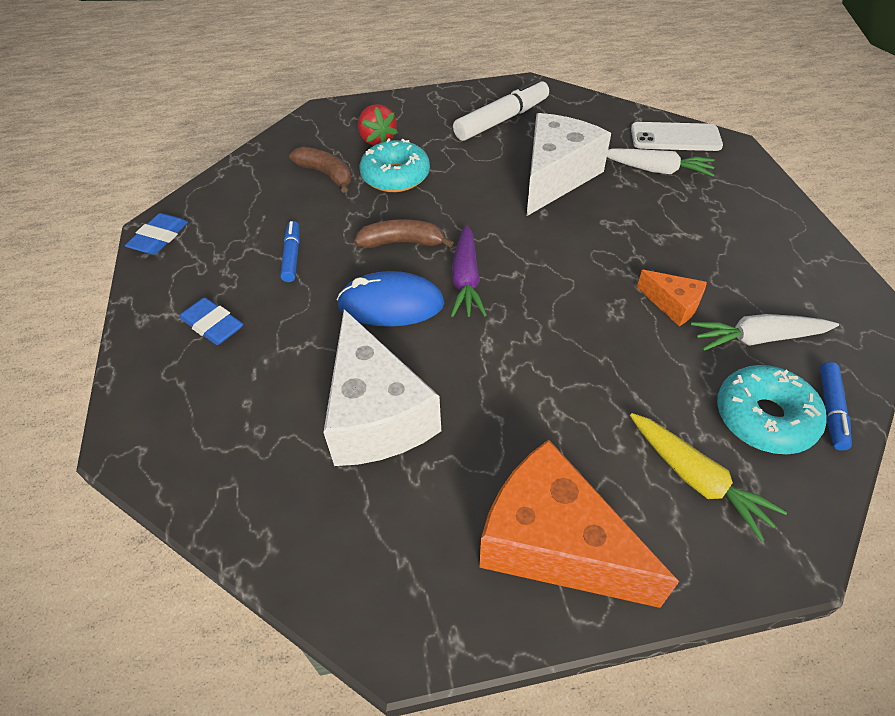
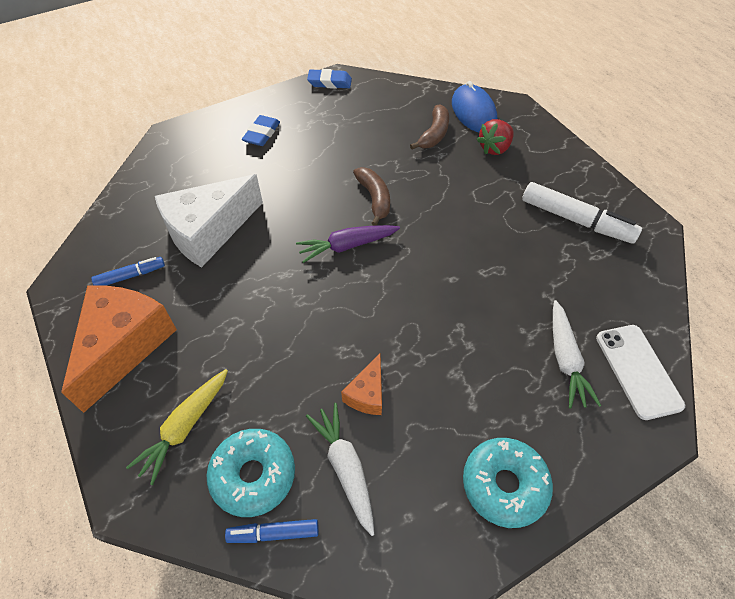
camera: 70 degrees right, 5 degrees up
blue marker [280,221,300,282] -> blue marker moved to [91,257,165,286]
blue mouse [337,271,445,327] -> blue mouse moved to [452,81,497,133]
turquoise donut [359,139,430,192] -> turquoise donut moved to [463,438,553,528]
white cheese [527,113,611,216] -> none

